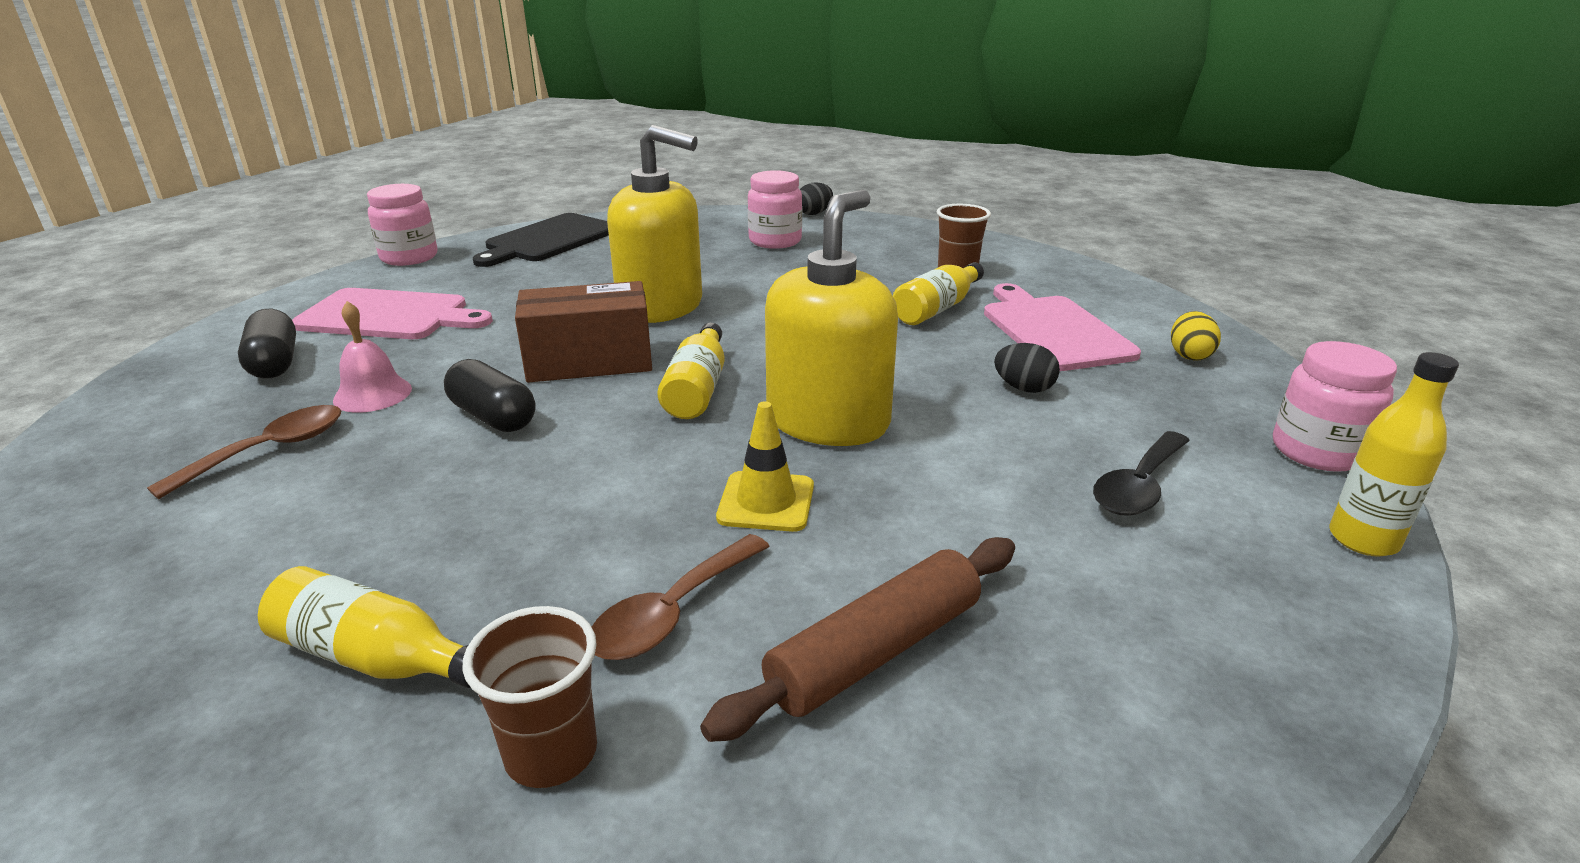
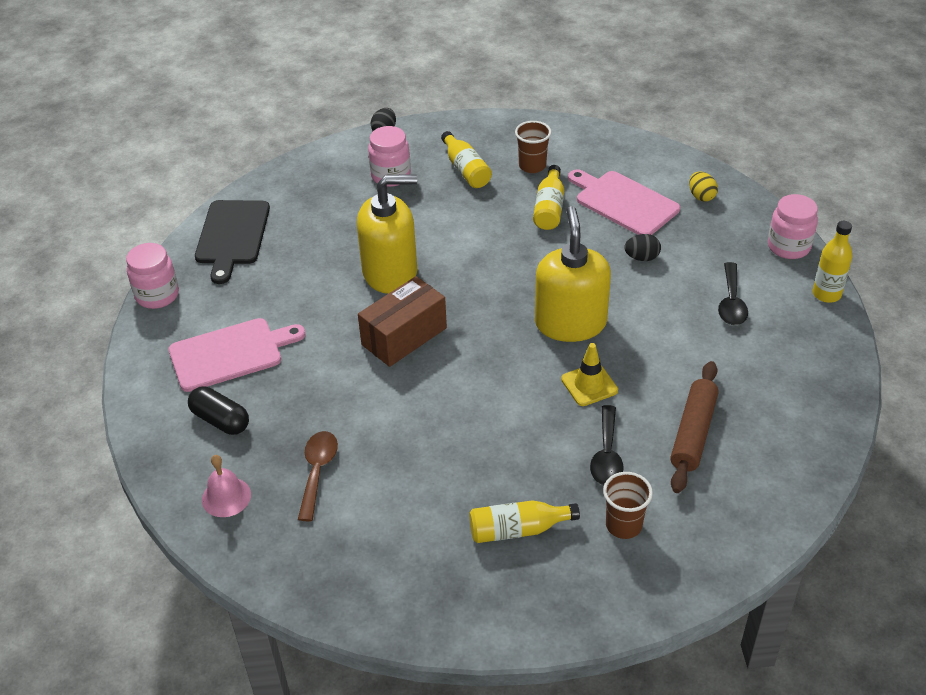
camera: 30 degrees left, 15 degrees up
pink bell [333,301,412,413] -> pink bell moved to [202,455,251,517]
black capsule [444,359,536,432] -> none
brown spoon [592,534,770,660] -> black spoon [590,405,624,485]
yellow bottle [657,323,725,419] -> yellow bottle moved to [441,131,492,188]

